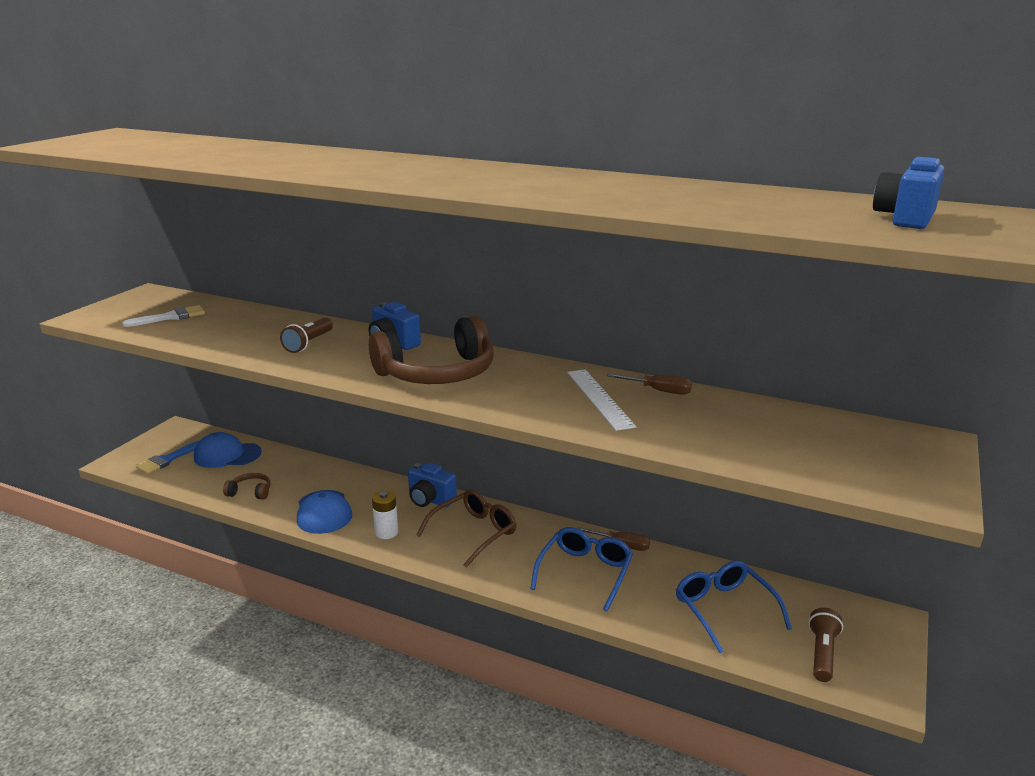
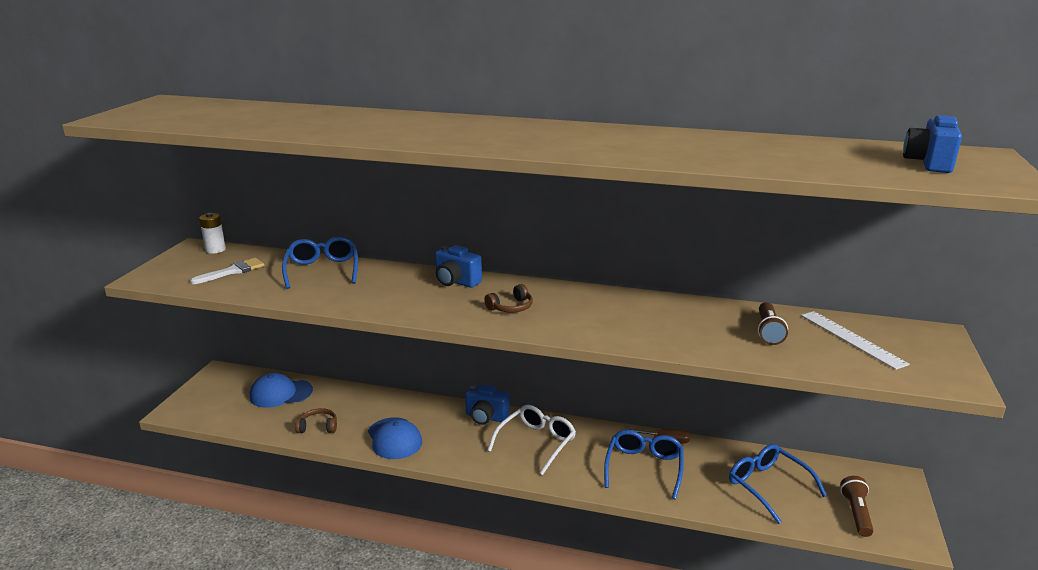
camera: 10 degrees left, 0 degrees up
blue brush [136,440,200,474] -> none
brown flashlight [280,317,333,353] -> brown flashlight moved to [758,302,788,345]
brown headphones [369,316,494,384] -> brown headphones [484,284,533,313], size x0.43
white battery [372,490,398,539] -> white battery moved to [199,213,226,254]
brown glasses [416,489,516,568] -> white glasses [487,405,576,475]
white ruler [567,370,636,431] -> white ruler moved to [801,311,910,370]
brown screwdriver [607,373,692,395] -> none
none -> blue glasses [282,236,358,289]

